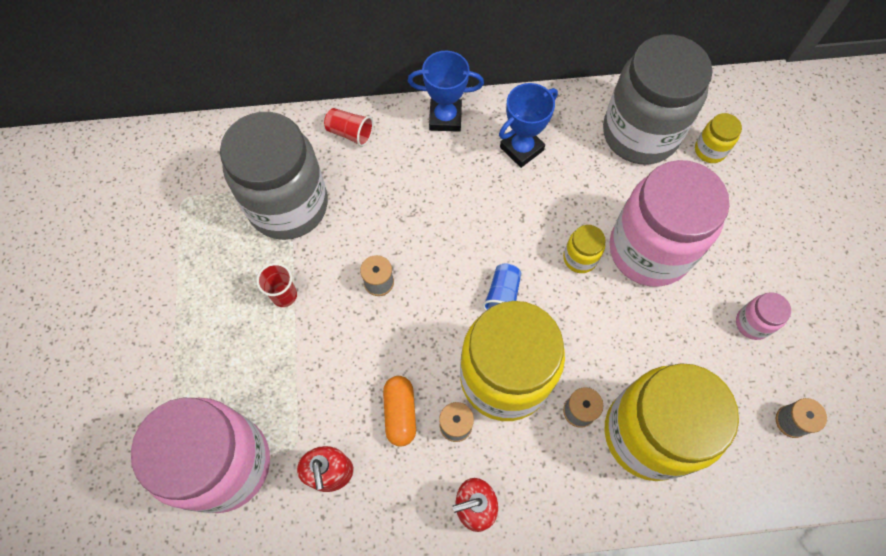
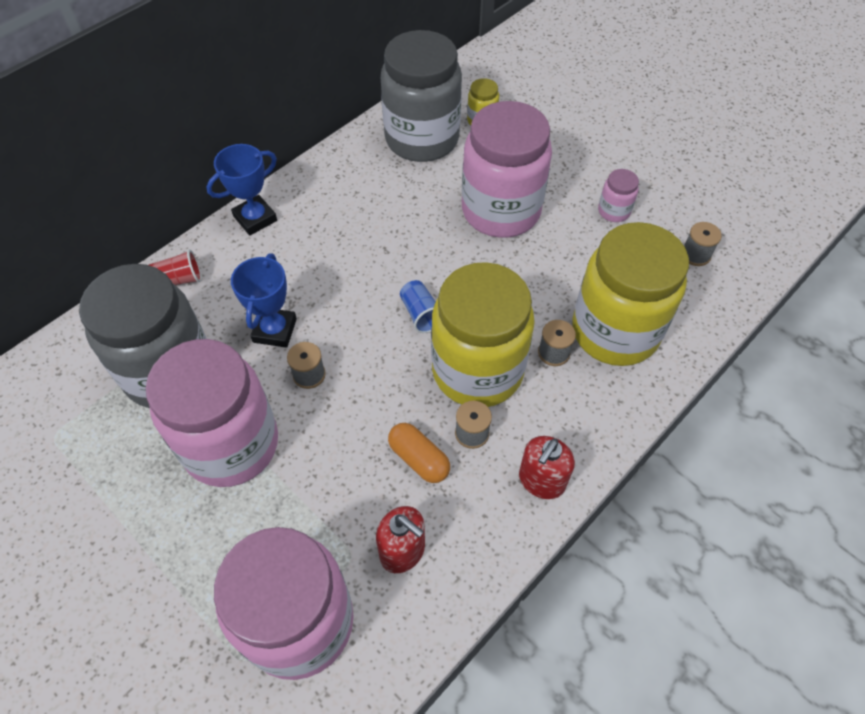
camera: 40 degrees left, 10 degrees down
red cup [256,263,297,307] -> pink jar [146,339,278,487]
blue trophy [499,83,558,168] -> blue trophy moved to [231,254,297,348]
yellow jar [563,225,606,273] -> none

